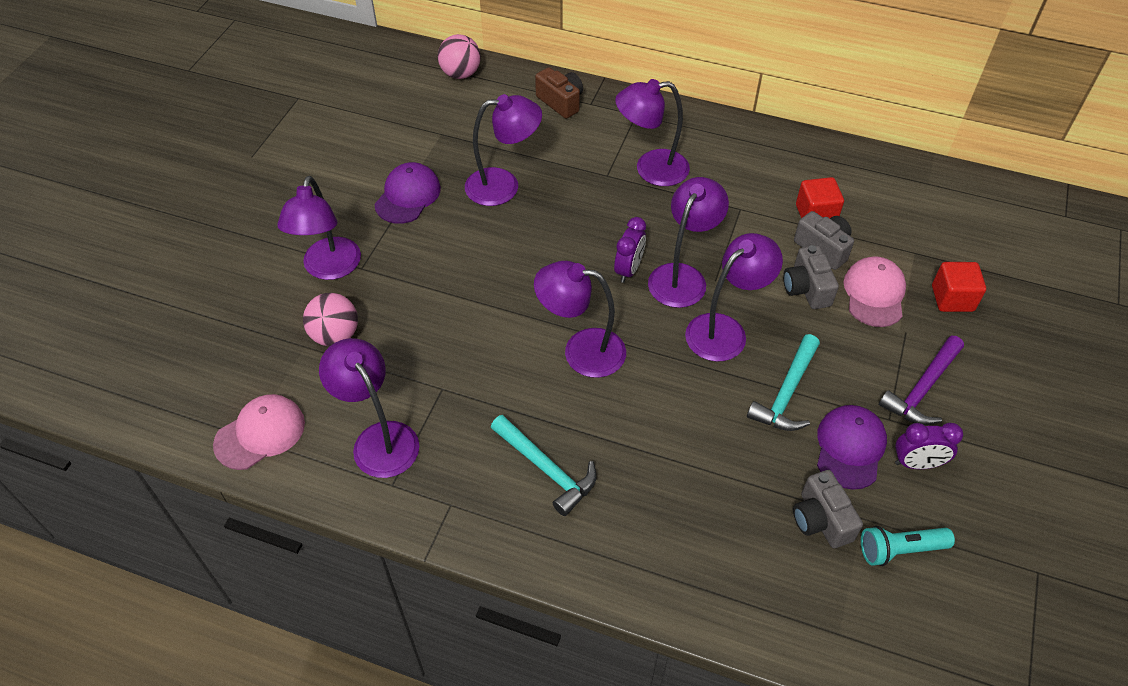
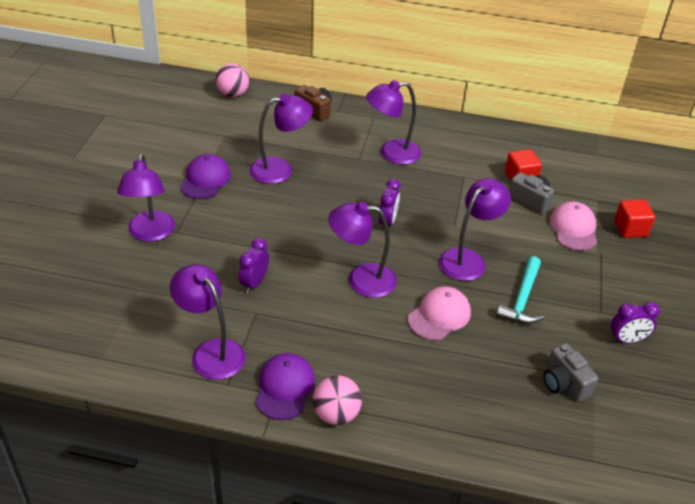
camera: 10 degrees left, 10 degrees down
pink cap [213,394,305,470] -> pink cap moved to [408,286,471,341]
pink ball [303,293,358,346] -> pink ball moved to [313,375,362,425]
turquoise hammer [491,415,597,516] -> none
purple lamp [648,177,729,308] -> none
grey camera [783,245,839,309] -> none
purple cap [817,405,887,490] -> purple cap moved to [255,353,315,420]
turquoise flashlight [861,526,955,566] -> none
purple hammer [879,336,964,425] -> none
none -> purple clock [238,238,269,293]

